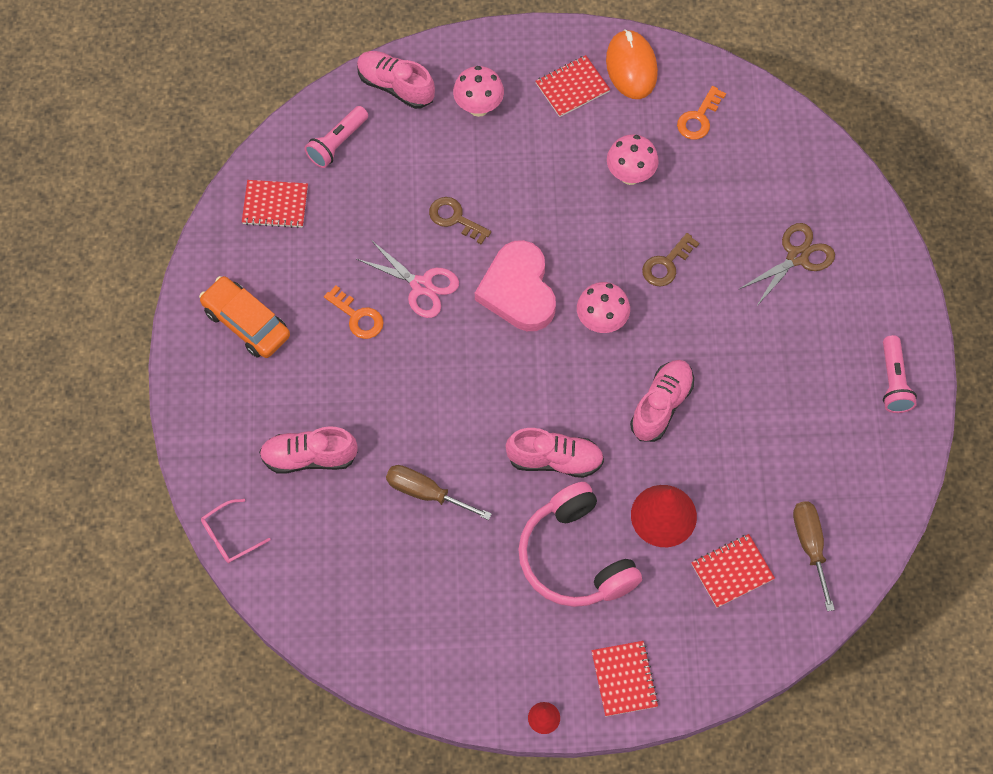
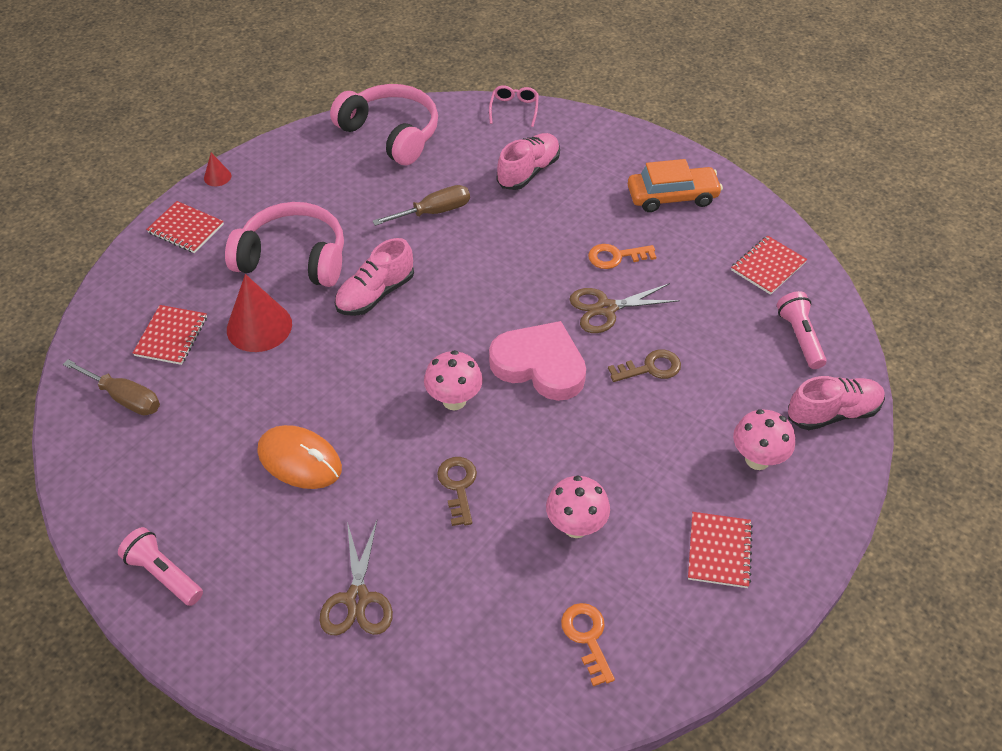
camera: 130 degrees right, 15 degrees down
pink scissors [357,240,459,318] -> brown scissors [569,283,680,333]
orange mouse [606,29,658,99] -> orange mouse moved to [258,425,342,489]
pink shoe [630,360,694,442] -> none
none -> pink headphones [330,84,438,165]

